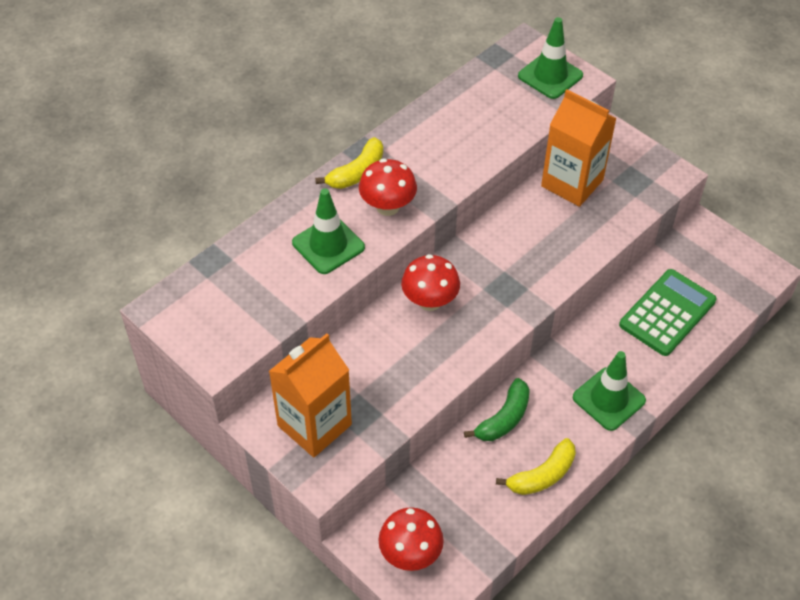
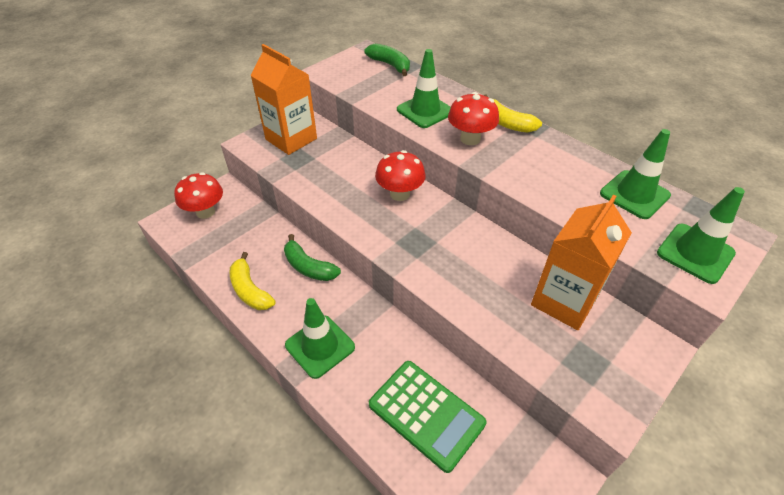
camera: 90 degrees right, 5 degrees down
none -> green banana [365,44,410,76]
none -> green traffic cone [600,129,671,219]

